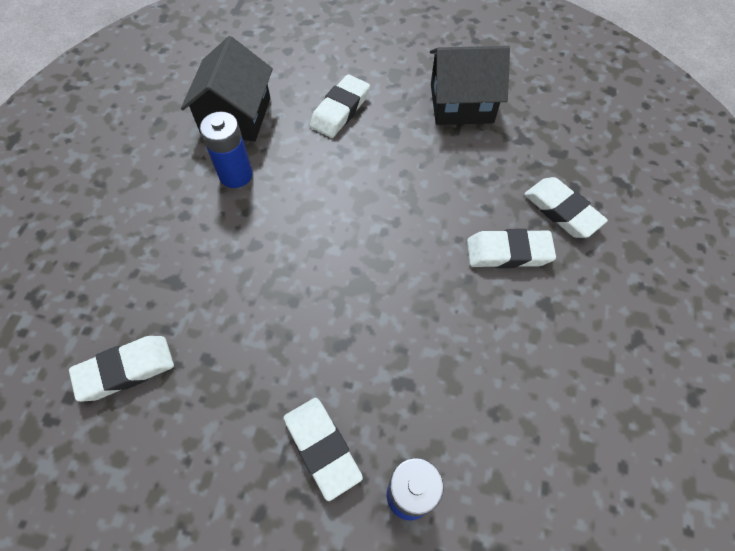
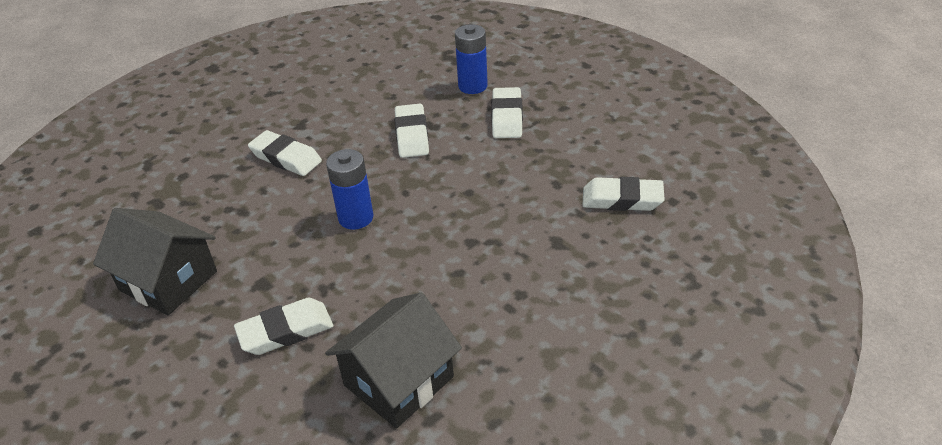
camera: 145 degrees left, 20 degrees down
blue battery [200,112,253,188] -> blue battery moved to [326,149,373,230]
white eraser [524,177,608,238] -> white eraser moved to [394,104,429,158]

